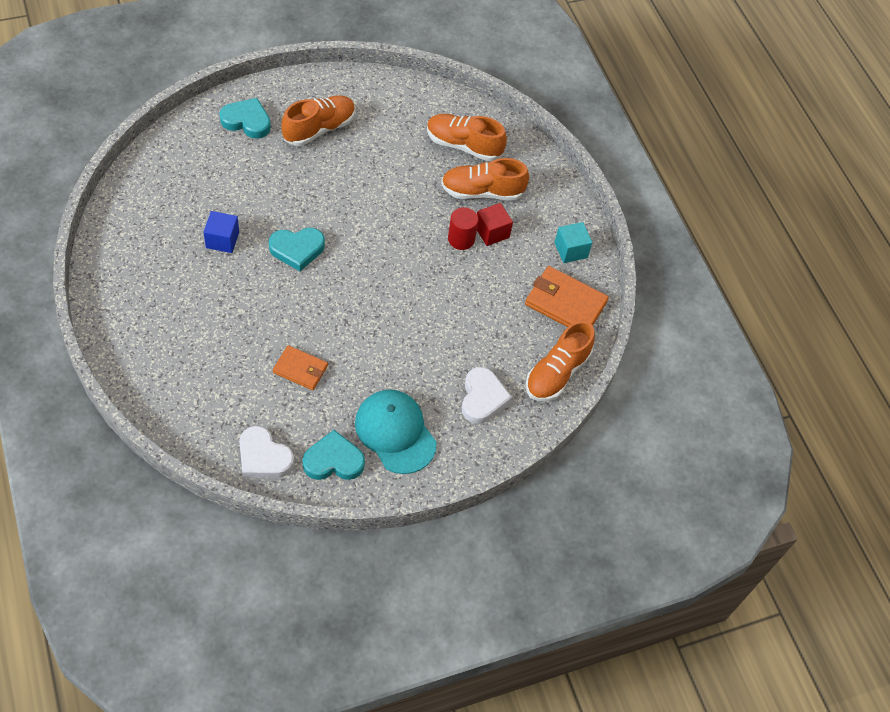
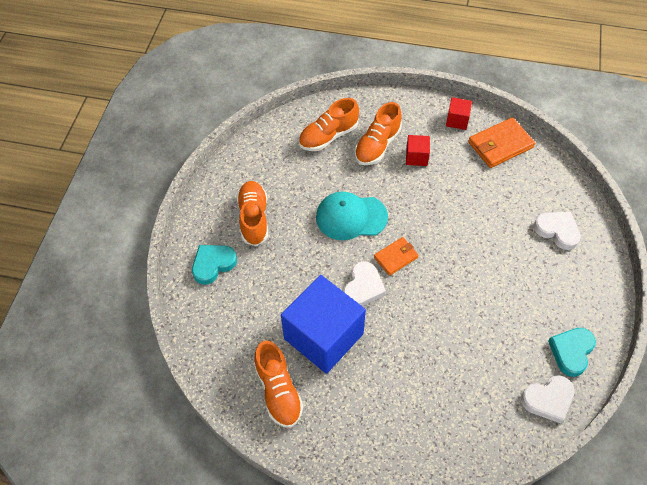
camera: 50 degrees left, 0 degrees up
blue cube [203,211,239,253] -> blue cube [281,275,366,374], size x2.31
turquoise heart [269,227,325,271] -> white heart [343,261,386,306]
orange wallet [273,345,328,390] -> orange wallet moved to [374,237,419,276]
turquoise cap [355,390,437,474] -> turquoise cap moved to [316,192,388,240]
red cylinder [448,207,478,250] -> none
orange shoe [526,321,595,401] -> orange shoe moved to [254,341,303,428]
turquoise cube [554,222,593,263] -> red cube [446,97,472,130]

